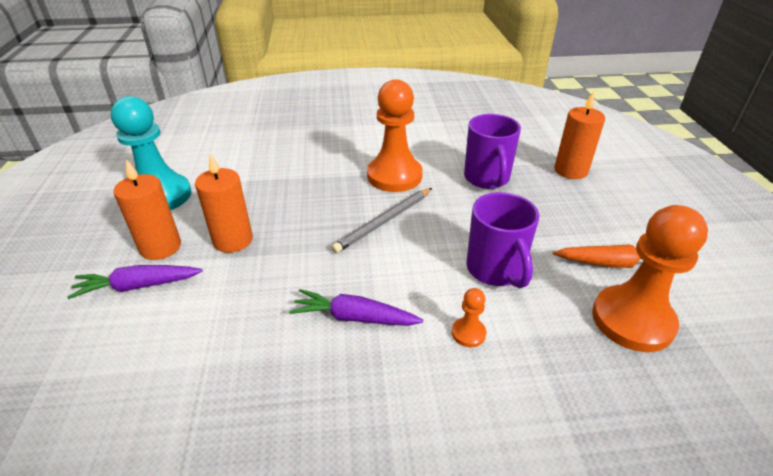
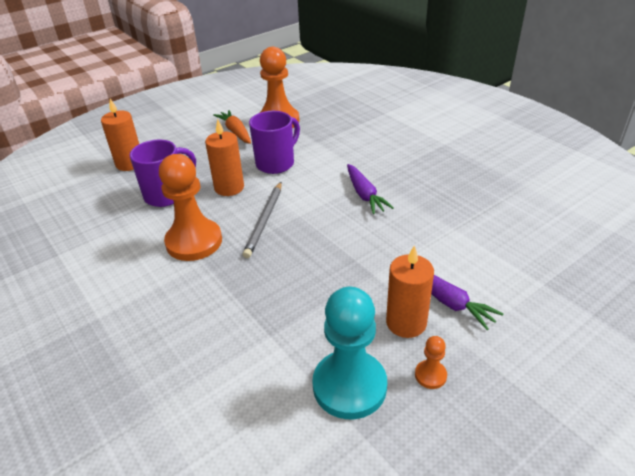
camera: 120 degrees left, 0 degrees up
orange candle [195,153,253,253] -> orange candle moved to [205,119,244,196]
grey pencil [331,188,432,253] -> grey pencil turned 90 degrees clockwise [243,182,282,258]
orange pawn [452,288,486,347] -> orange pawn moved to [415,336,447,389]

